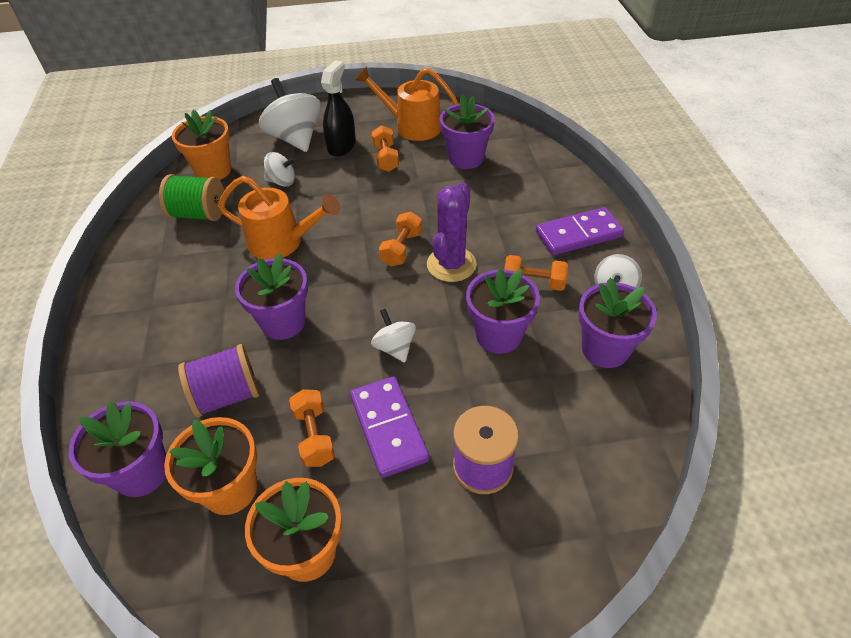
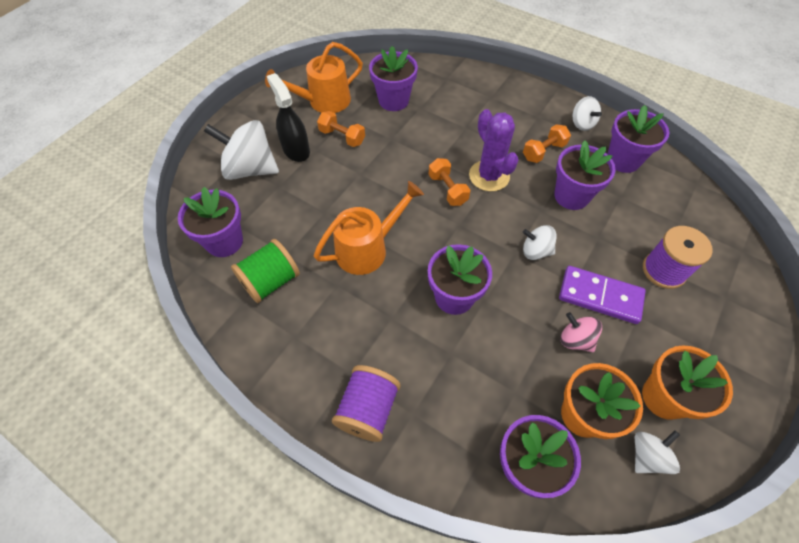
camera: 50 degrees left, 10 degrees up
orange flower pot [172,110,231,180] -> purple flower pot [178,187,243,257]
purple spool [178,344,260,417] -> purple spool moved to [332,365,400,442]
white spinning top [264,152,296,187] -> white spinning top moved to [635,430,680,474]
orange dumbbell [289,389,335,467] -> pink spinning top [560,312,602,352]
purple domino [536,207,624,255] -> none

